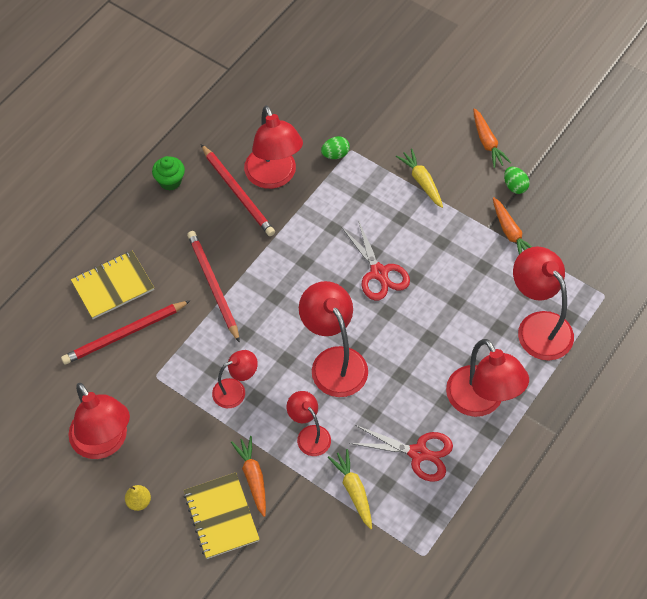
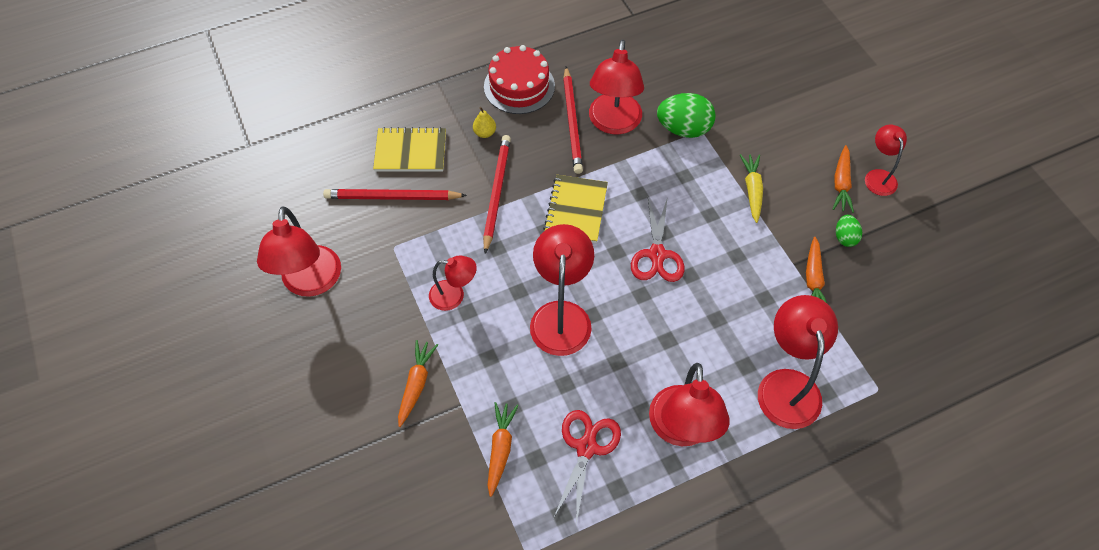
camera: 30 degrees right, 0 degrees up
yellow pear [125,485,151,511] -> yellow pear moved to [473,107,496,138]
green cupcake [152,156,185,191] -> red cake [484,45,555,114]
yellow notebook [184,473,260,559] -> yellow notebook moved to [543,175,608,243]
red lamp [287,391,331,456] -> red lamp moved to [865,125,907,196]
green egg [321,136,350,159] -> green egg [657,93,716,138], size x1.85
yellow carrot [328,449,372,529] -> orange carrot [487,402,518,497]
red scissors [349,425,453,482] -> red scissors turned 120 degrees counterclockwise [554,410,621,525]

